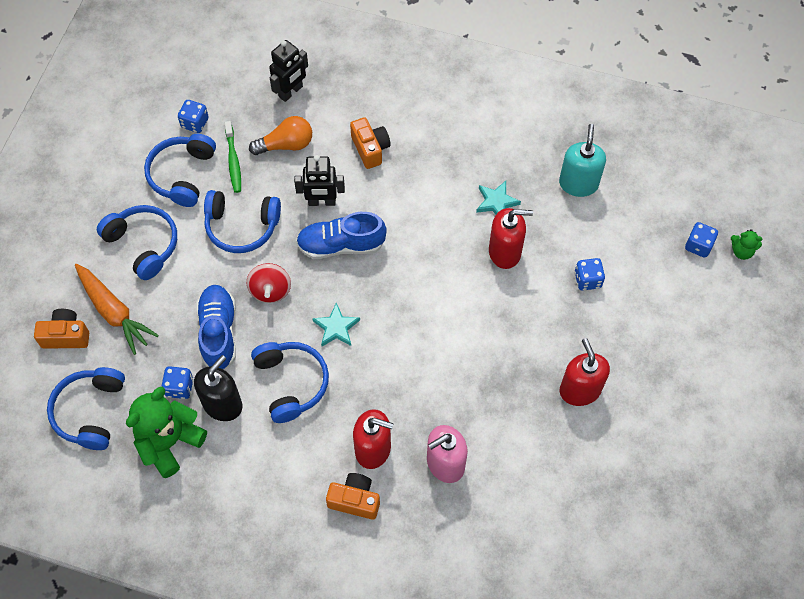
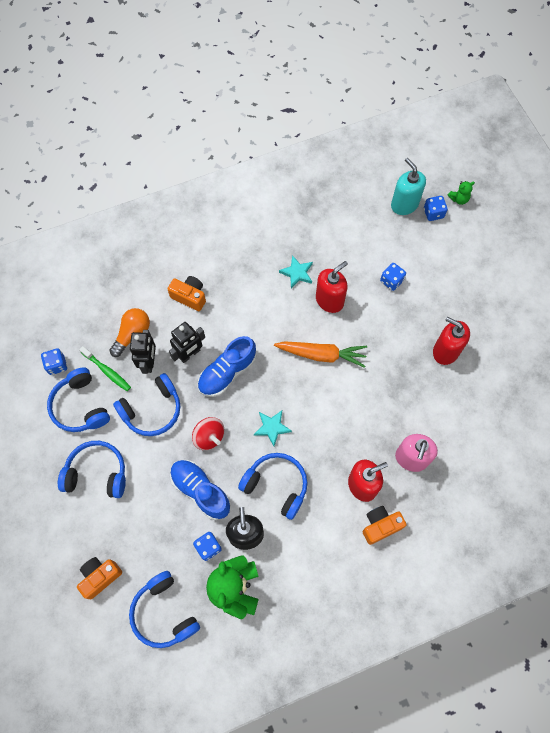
camera: 40 degrees left, 5 degrees up
orange carrot [75,264,159,355] -> orange carrot moved to [274,341,367,368]
black robot [269,40,308,102] -> black robot moved to [130,330,156,374]
turquoise soap dispenser [559,124,606,197] -> turquoise soap dispenser moved to [391,158,426,215]

